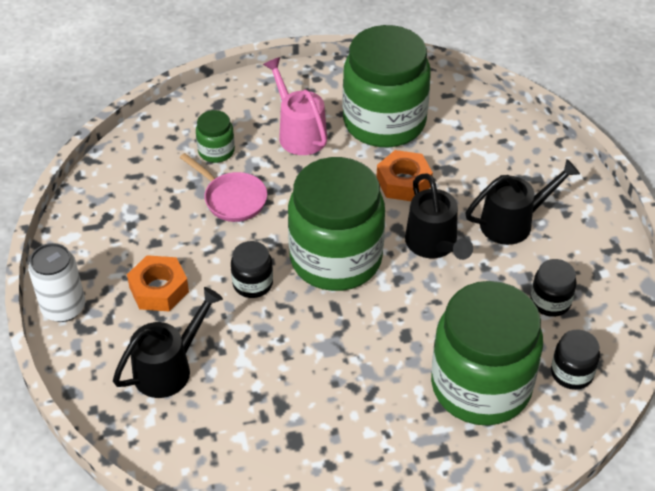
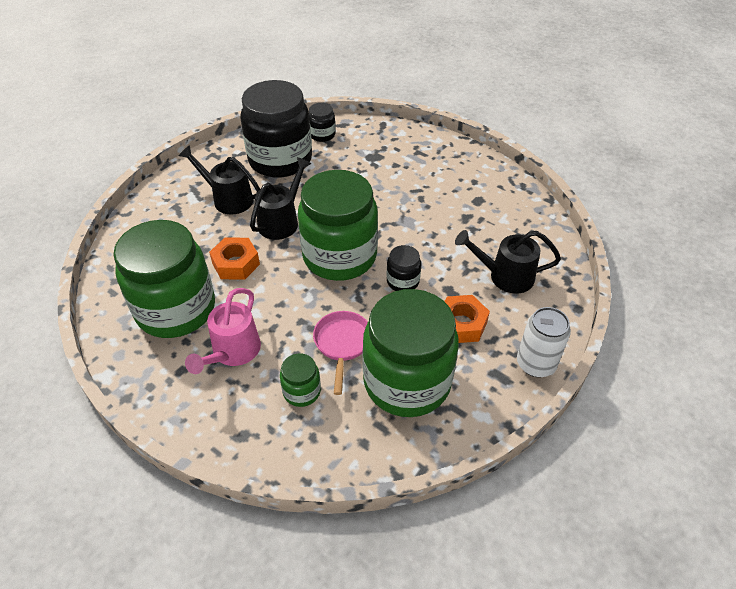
camera: 130 degrees left, 0 degrees up
green jar [431,281,543,426] -> green jar moved to [362,289,459,417]
black jar [530,259,577,317] -> black jar [240,80,312,177], size x2.32

